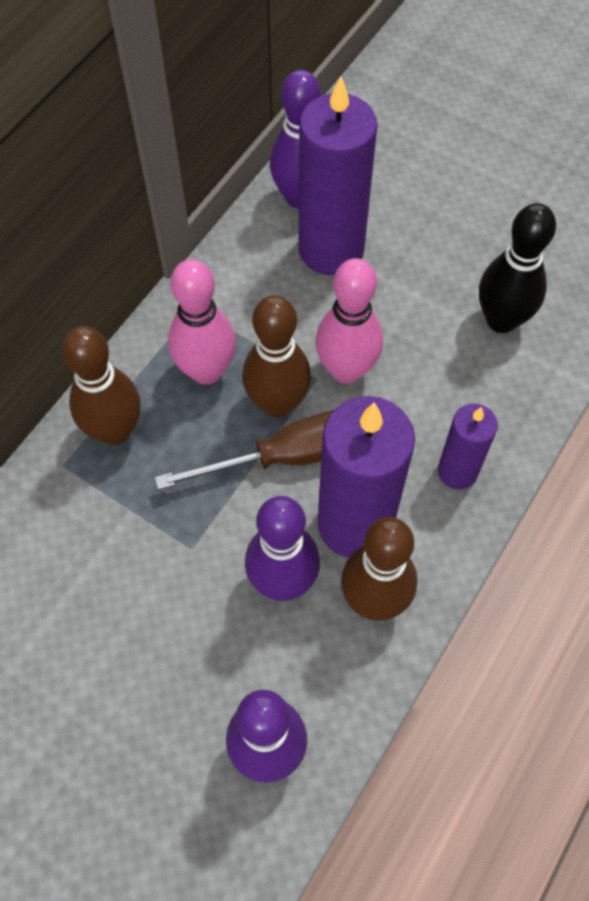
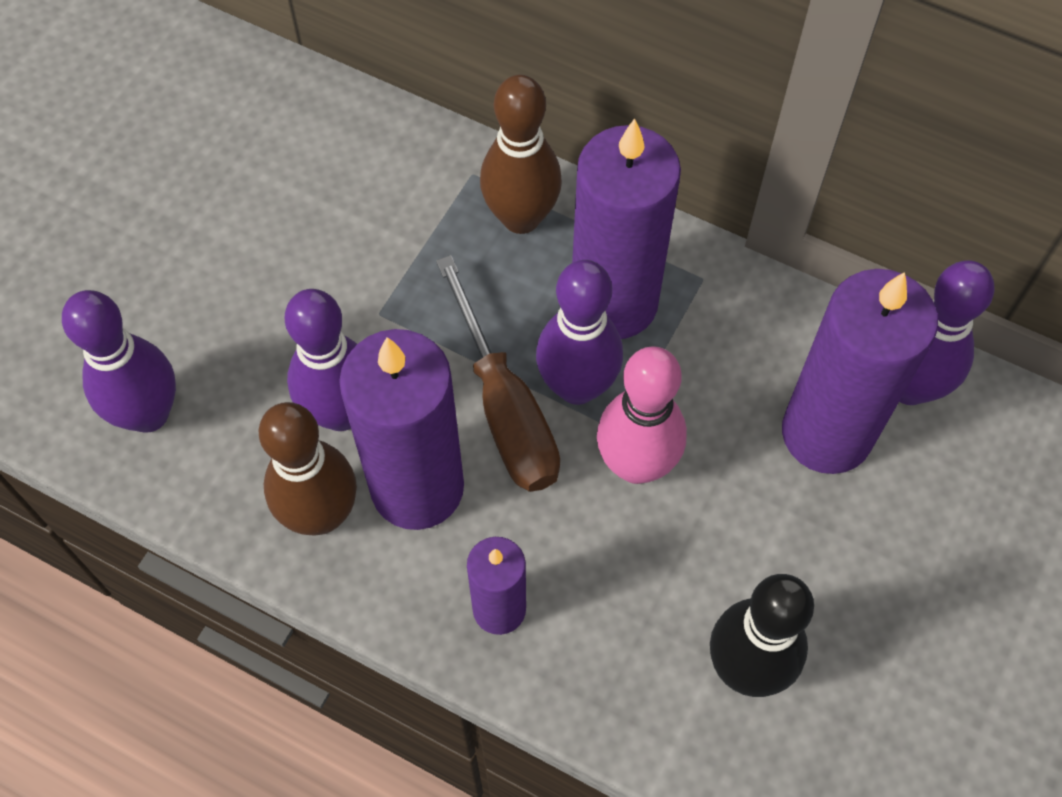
camera: 85 degrees right, 0 degrees up
pink bowling pin [168,259,236,384] -> purple candle [572,118,681,339]
brown bowling pin [242,295,311,417] -> purple bowling pin [536,260,623,405]

